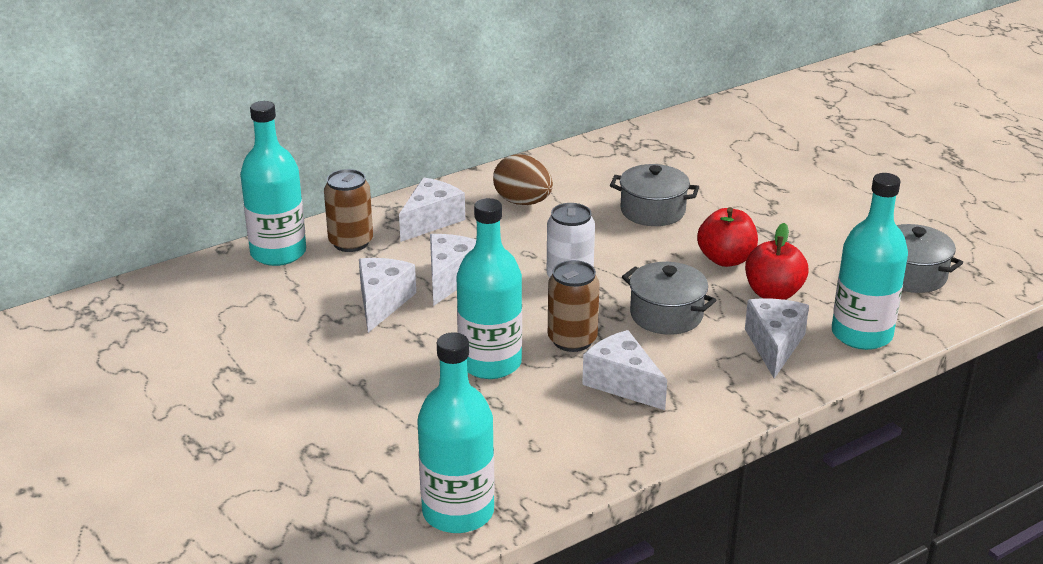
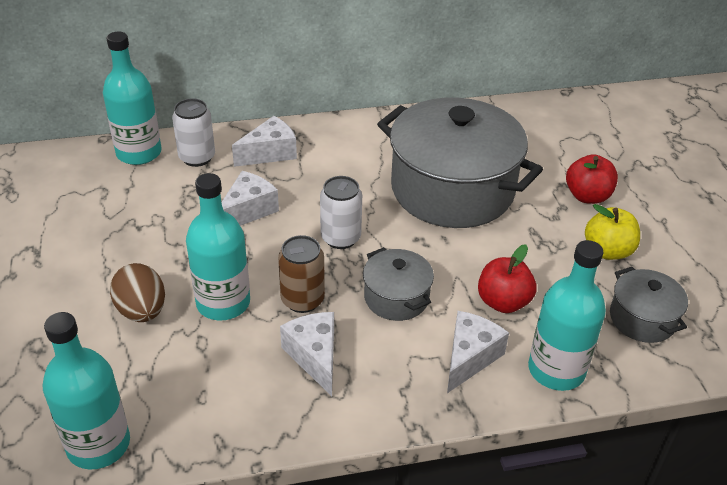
camera: 20 degrees right, 10 degrees up
brown can [324,169,373,252] -> white can [172,98,215,167]
white cheese [359,258,416,333] -> none
brown egg [493,154,553,205] -> brown egg moved to [110,263,165,322]
grey pot [610,164,699,226] -> grey pot [377,97,543,228], size x2.16
red apple [697,207,758,267] -> red apple moved to [566,154,618,204]
none -> yellow apple [585,204,640,260]

